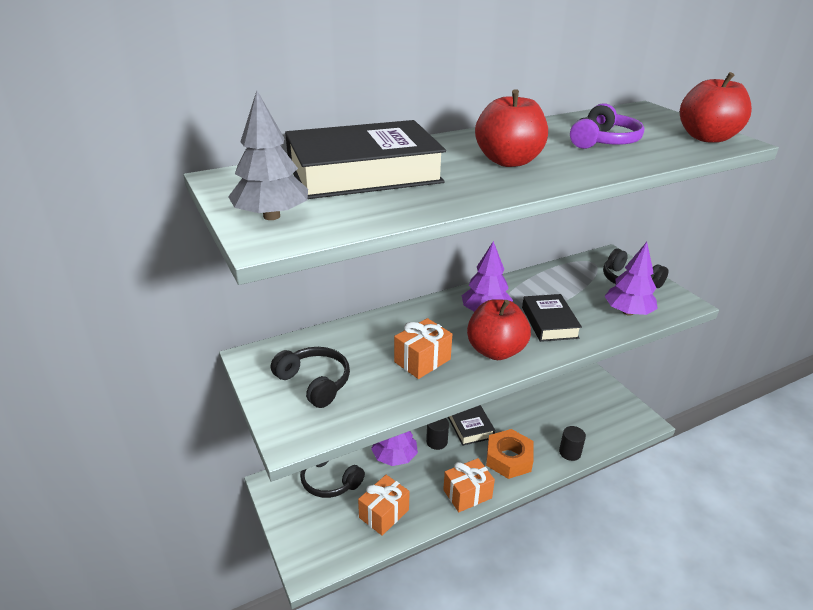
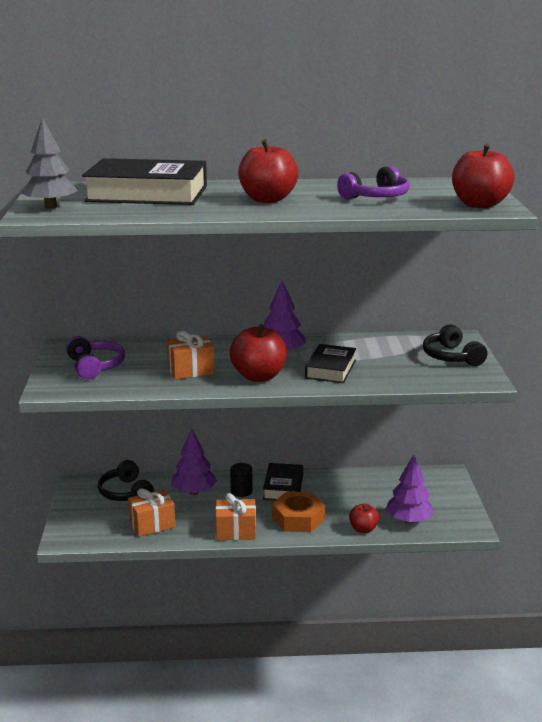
camera: 25 degrees right, 10 degrees down
black headphones [271,347,350,408] -> purple headphones [66,336,125,380]
black cylinder [559,426,586,461] -> red apple [349,503,379,533]
purple tree [604,242,658,316] -> purple tree moved to [386,454,434,523]

